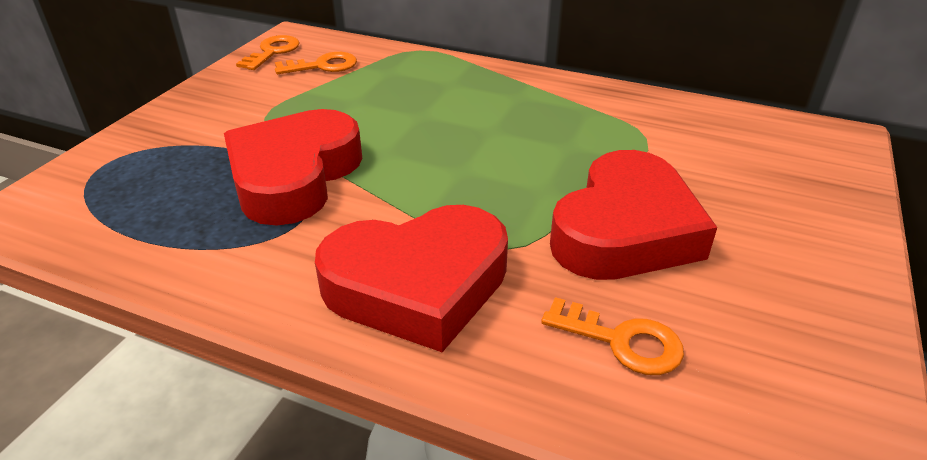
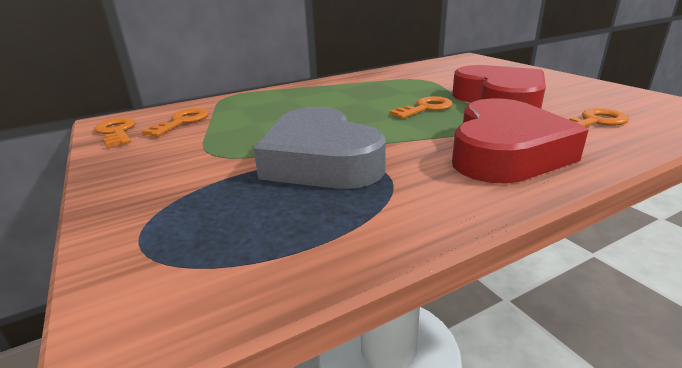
camera: 50 degrees left, 10 degrees down
red heart [224,109,362,226] -> grey heart [253,107,386,189]
none -> orange key [389,96,453,119]

